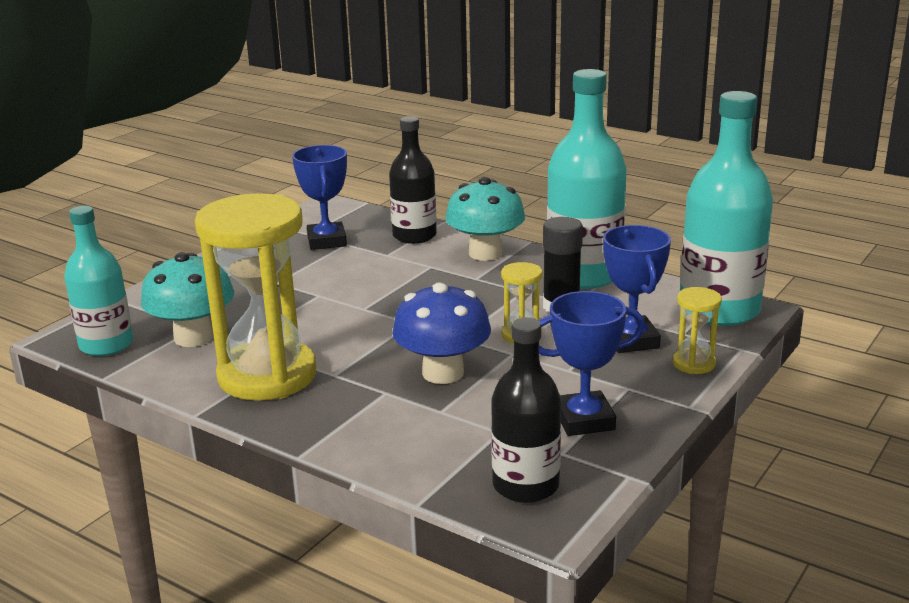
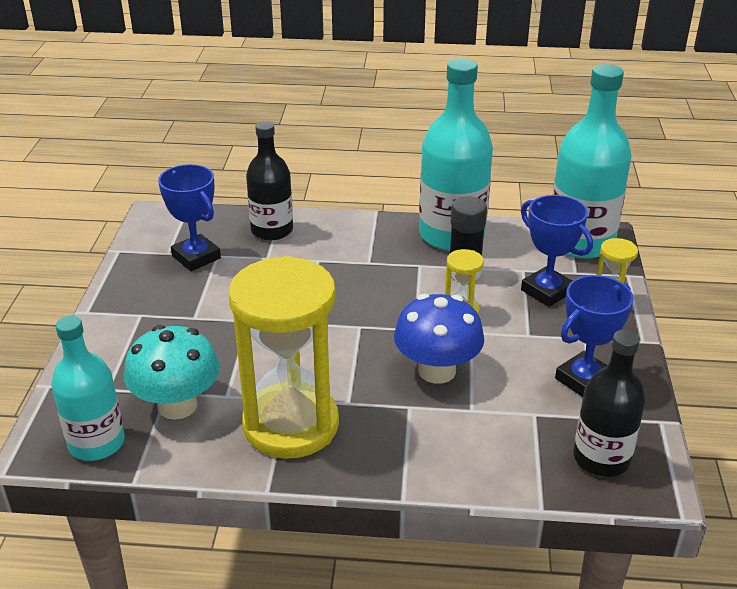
camera: 30 degrees left, 10 degrees up
turquoise mushroom [445,177,525,261] -> none

